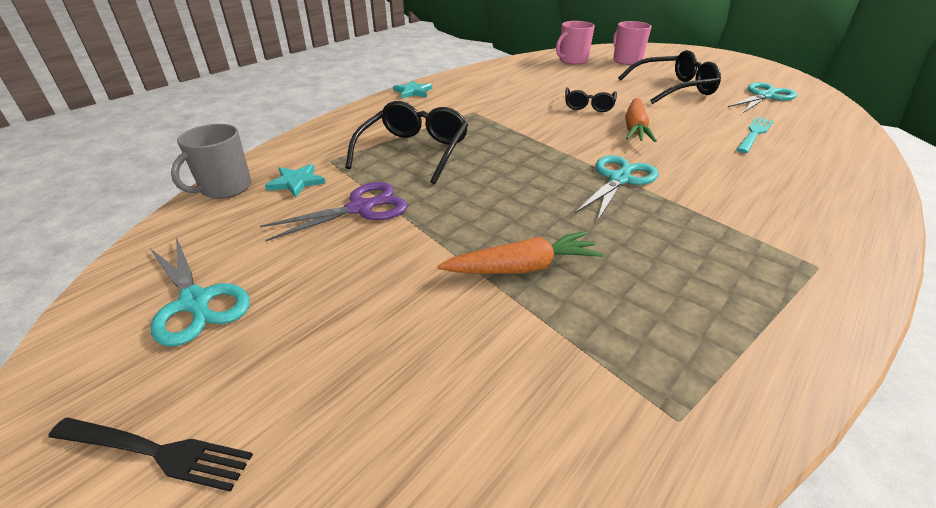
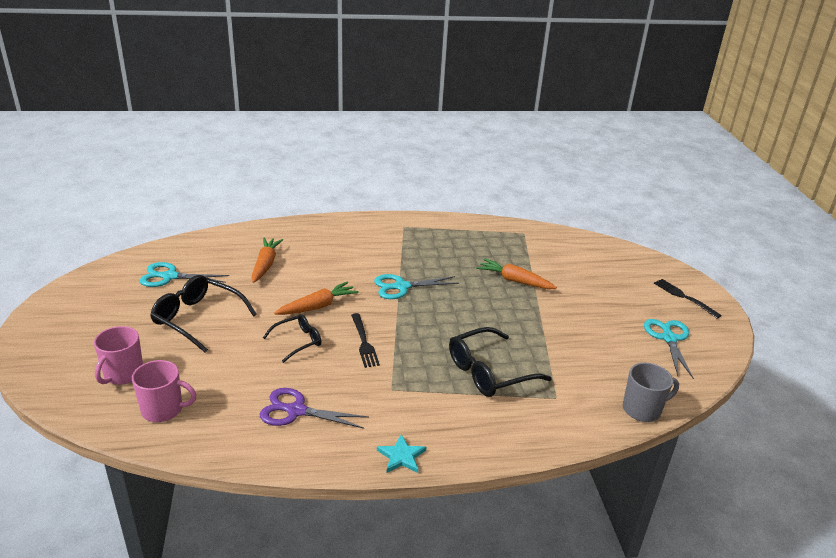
camera: 140 degrees left, 5 degrees down
purple scissors [260,182,407,241] -> purple scissors moved to [260,388,369,429]
turquoise star [265,164,325,197] -> none
turquoise fork [736,117,773,153] -> orange carrot [251,238,283,283]
none -> black fork [351,313,380,368]

